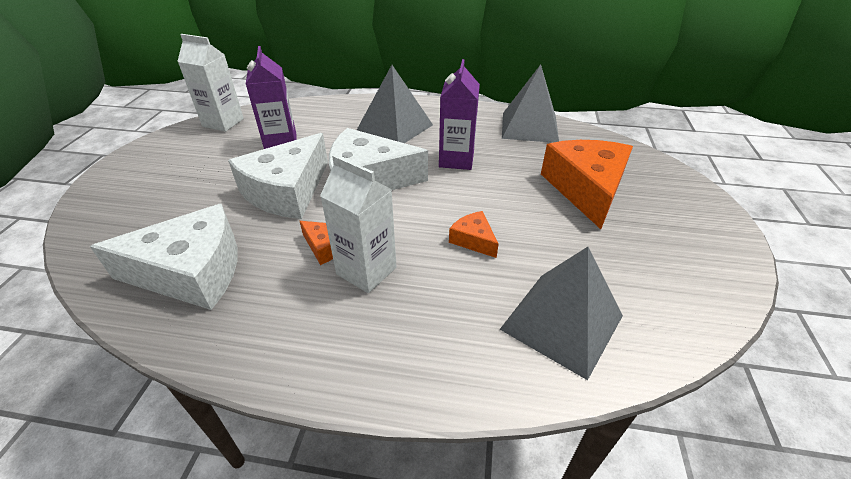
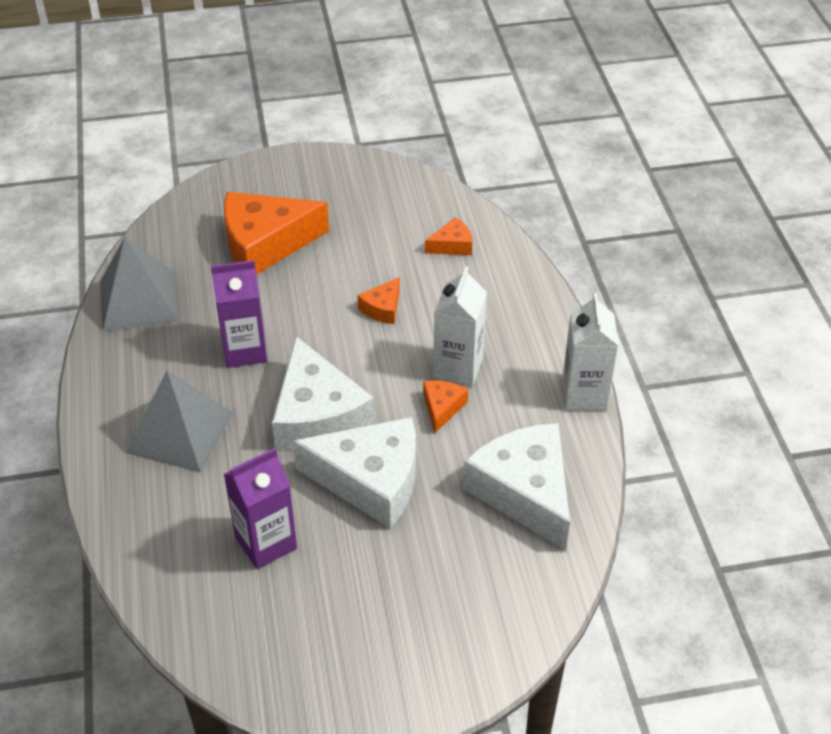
camera: 110 degrees left, 5 degrees up
white carton [177,34,244,132] -> white carton moved to [562,293,619,411]
grey pyramid [500,247,623,380] -> orange cheese [425,217,472,255]

